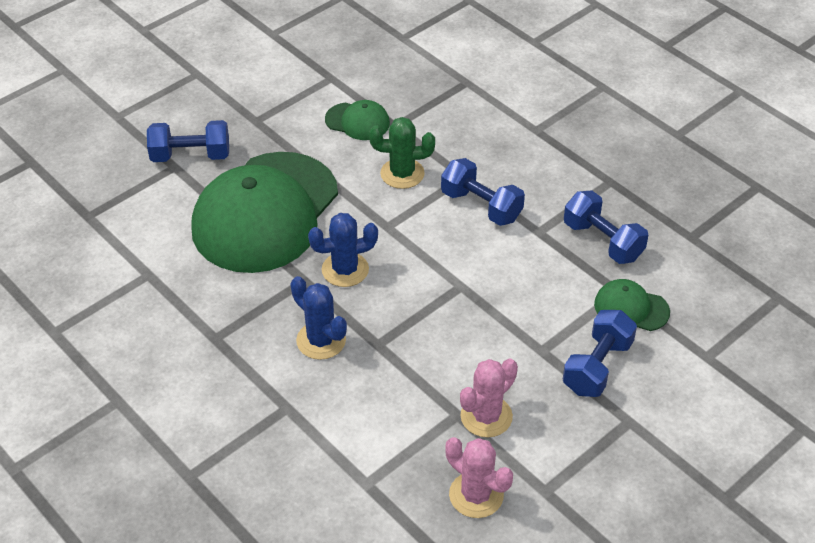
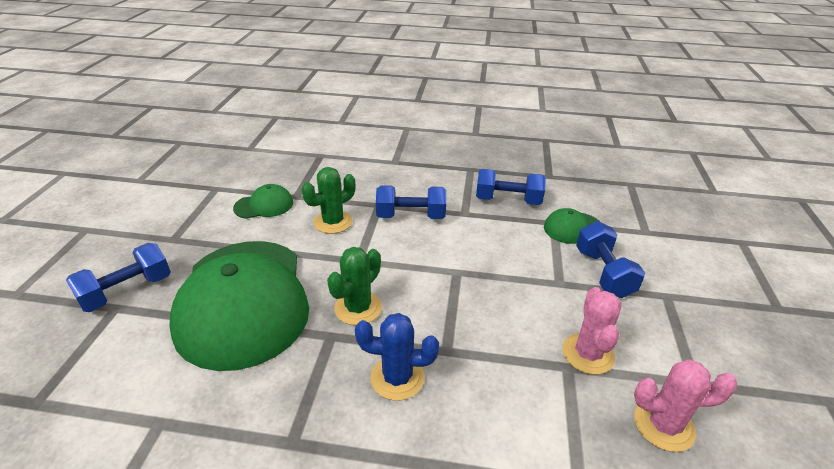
camera: 40 degrees left, 10 degrees down
blue cactus [308,213,378,287] -> green cactus [327,247,382,325]

